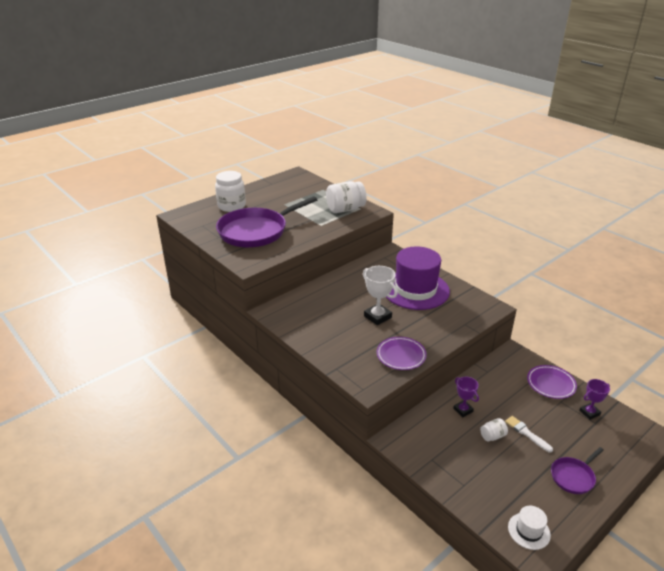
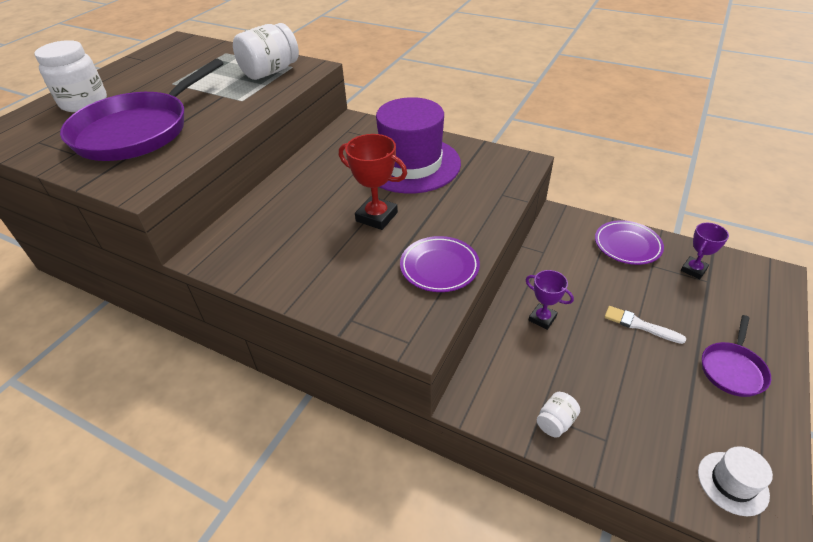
camera: 20 degrees left, 10 degrees up
white trophy [363,266,397,325] -> red trophy [339,134,407,230]
white jar [480,418,508,441] -> white jar moved to [537,392,580,438]

